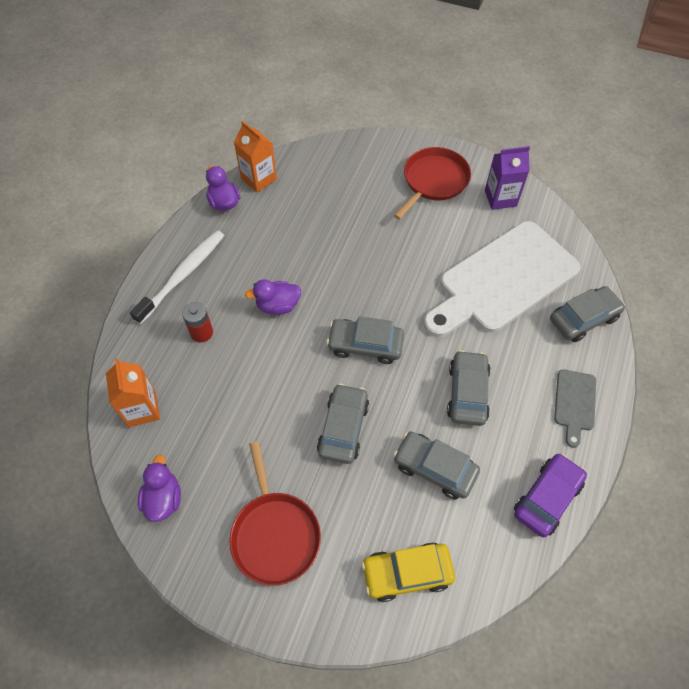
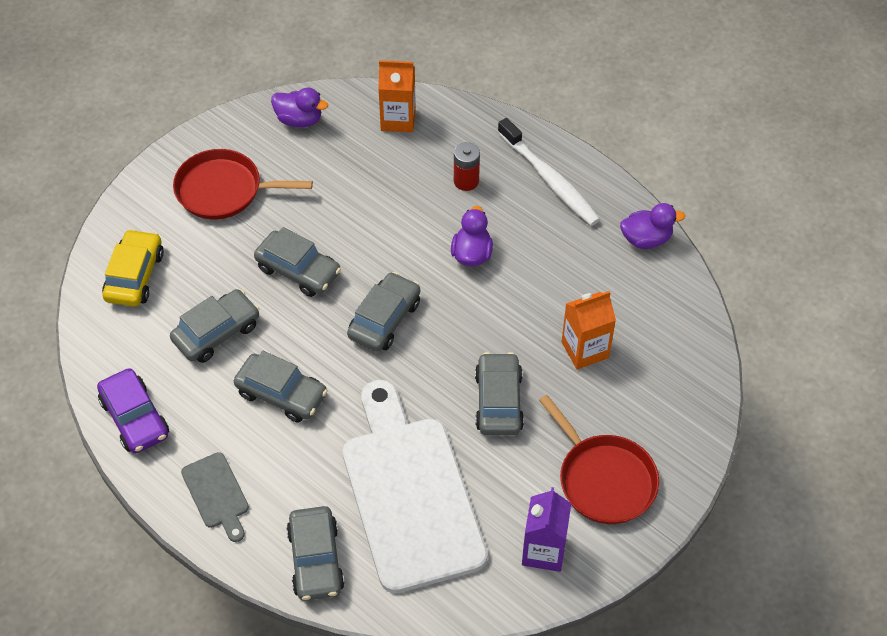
camera: 110 degrees right, 5 degrees down
orange carton [234,121,277,192] -> orange carton moved to [562,291,616,370]
grey cutting board [554,369,596,448] -> grey cutting board turned 150 degrees counterclockwise [181,452,249,542]
none -> grey car [475,352,524,435]

